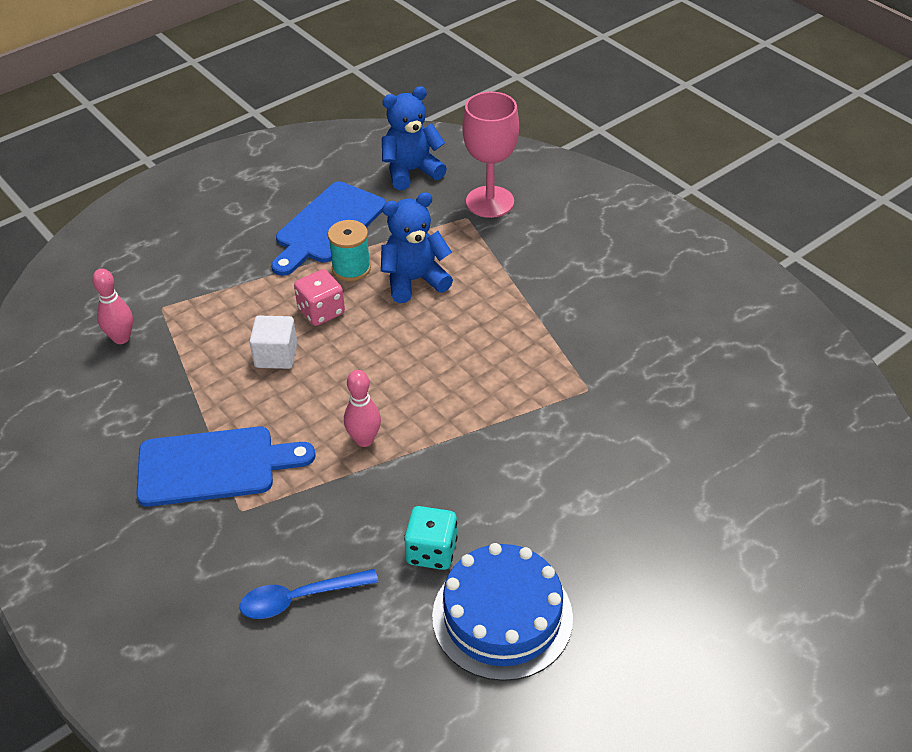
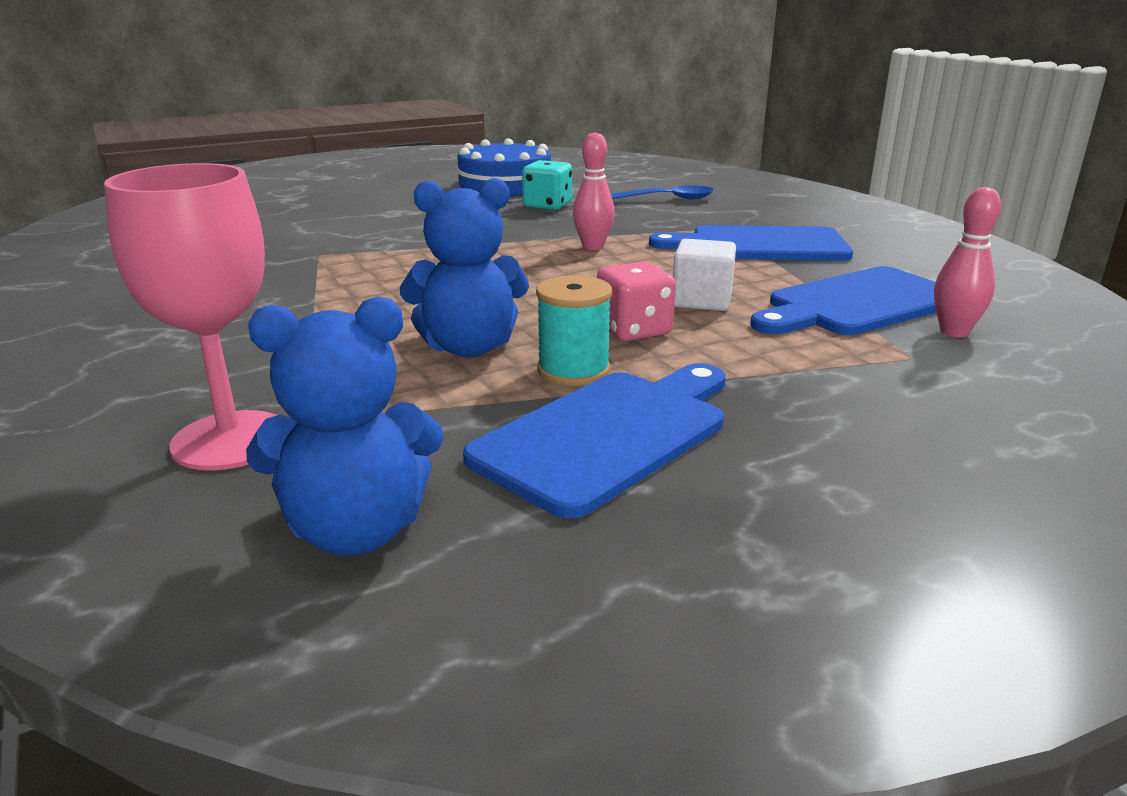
camera: 170 degrees left, 20 degrees down
none -> blue cutting board [750,266,936,335]

